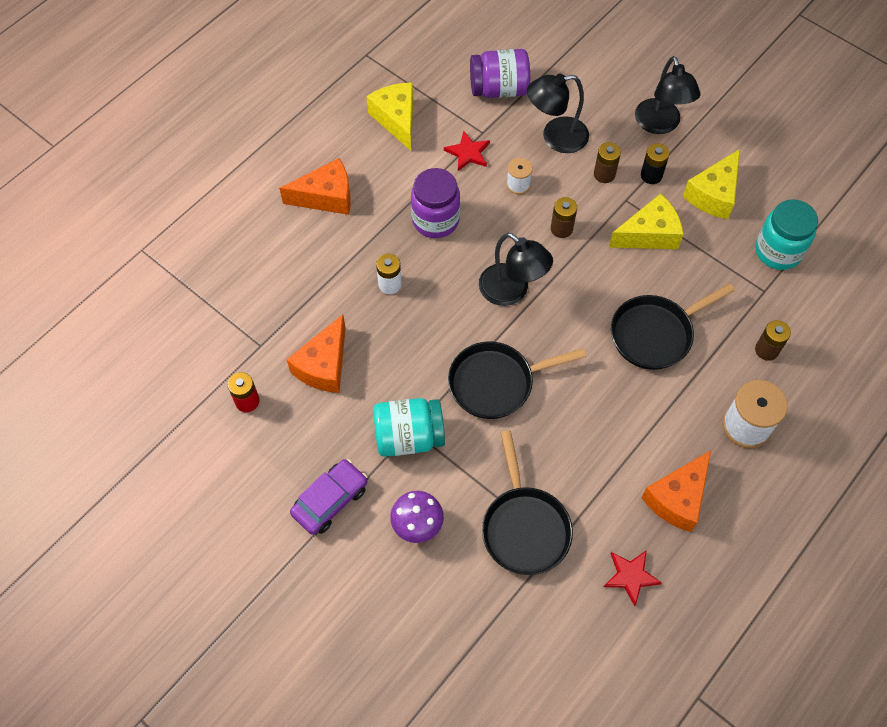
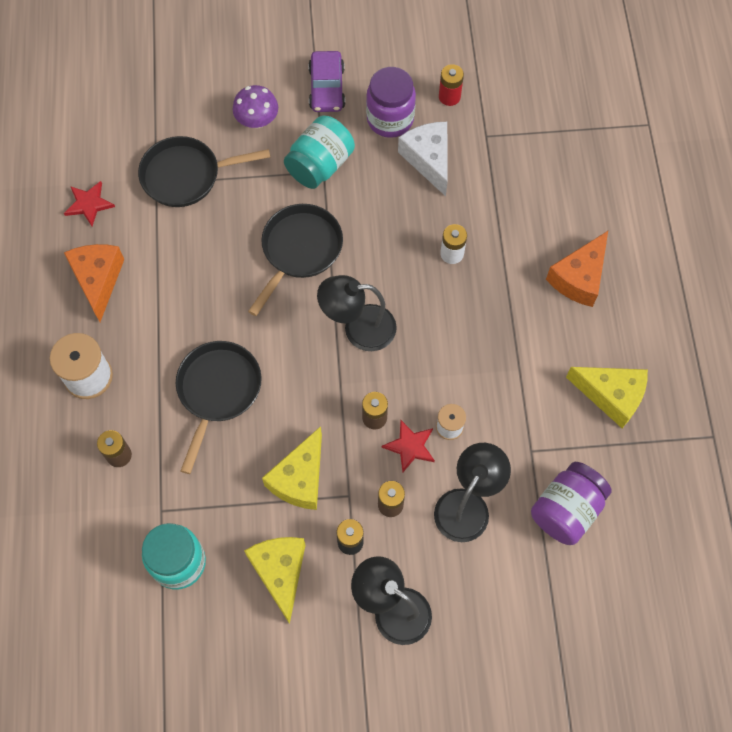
camera: 135 degrees right, 5 degrees up
orange cheese [286,315,346,393] -> white cheese [398,122,448,196]
purple jar [411,168,460,238] -> purple jar moved to [366,67,416,138]
red star [444,131,490,171] -> red star moved to [382,420,435,473]
black pan [482,431,573,575] -> black pan turned 45 degrees counterclockwise [138,136,270,207]

